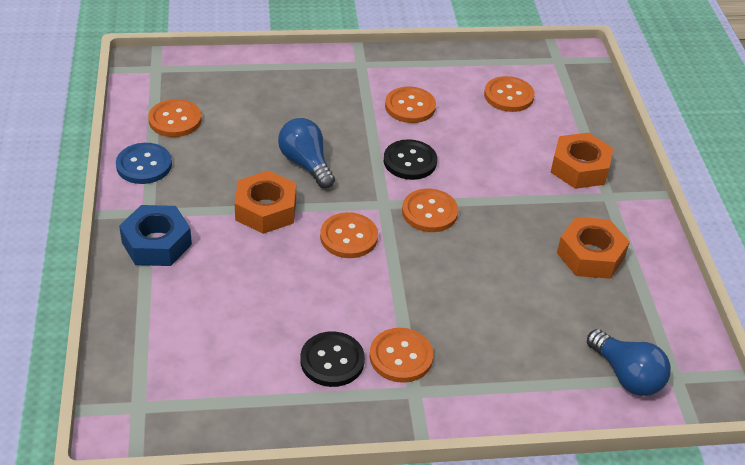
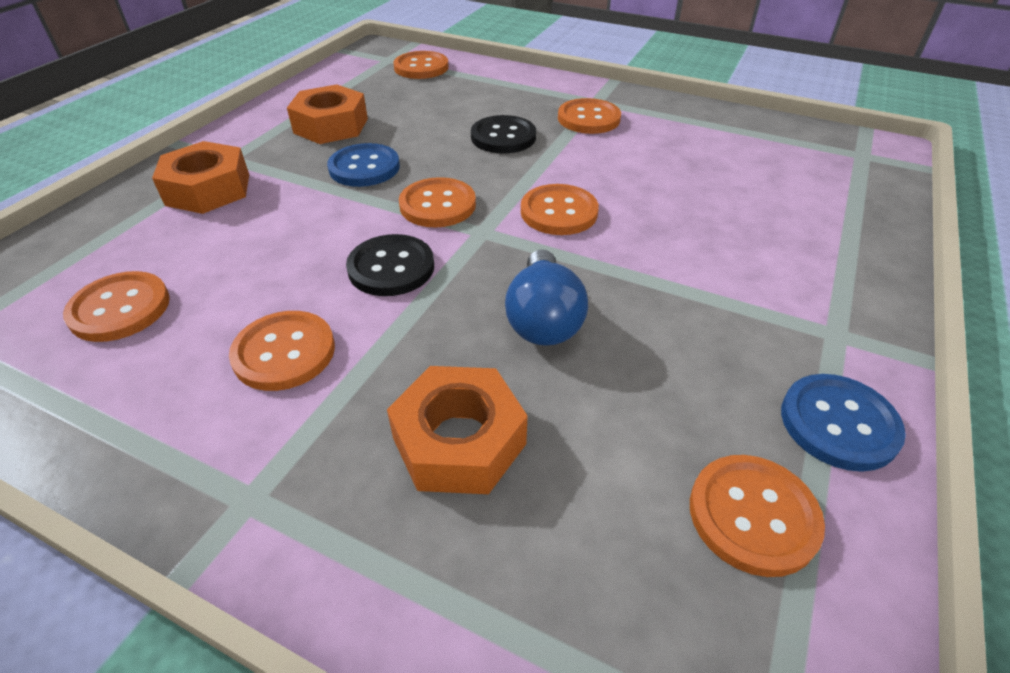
camera: 145 degrees left, 0 degrees up
blue nut [119,205,192,266] -> none
orange nut [234,170,296,234] -> orange nut moved to [387,366,528,494]
black button [300,331,365,387] -> black button moved to [471,115,536,153]
blue light bulb [587,329,671,396] -> orange button [393,51,449,79]
none -> blue button [327,143,400,187]

